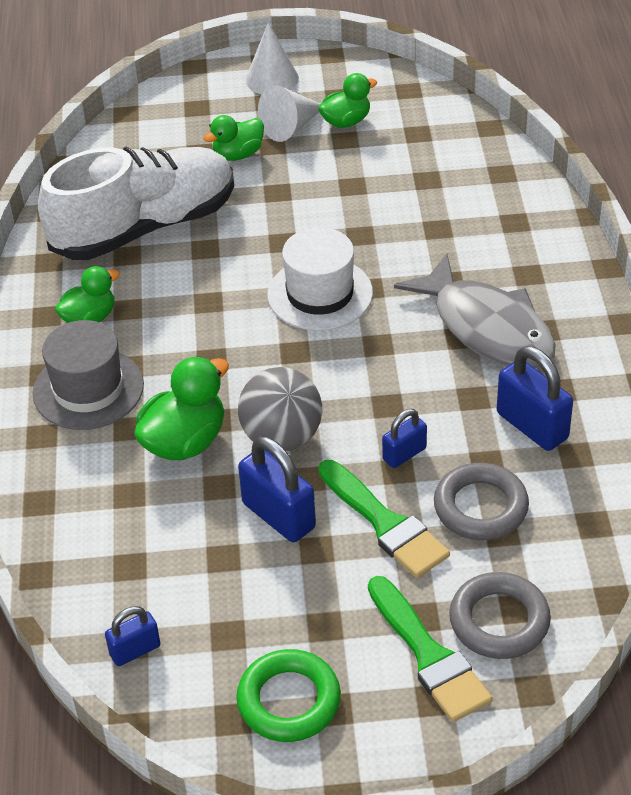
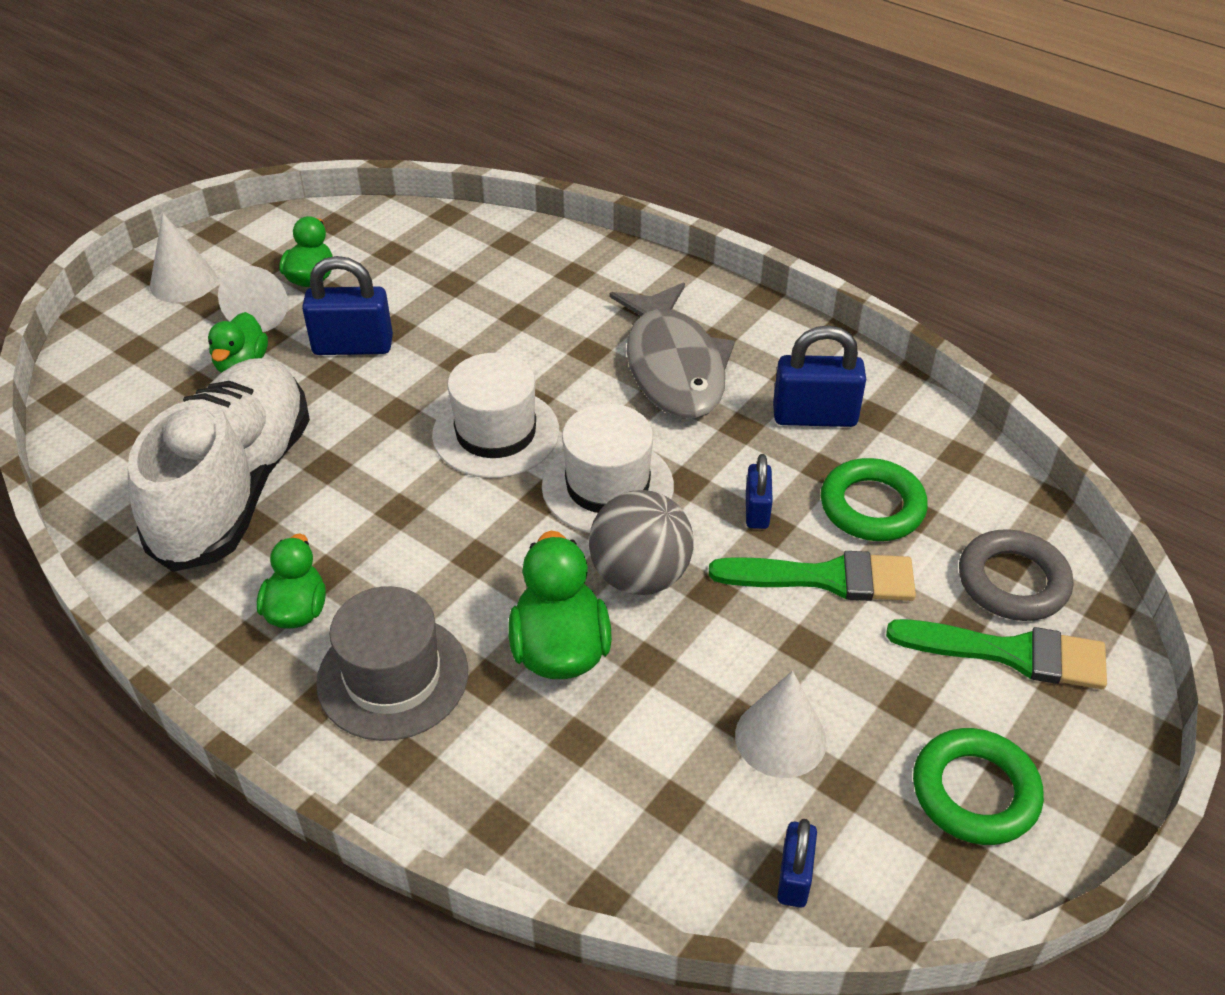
camera: 50 degrees left, 0 degrees up
blue padlock [238,436,316,542] -> blue padlock moved to [302,256,393,355]
grey fish [394,253,556,369] -> grey fish turned 75 degrees clockwise [609,283,735,419]
grey ring [434,463,529,540] -> green ring [821,458,928,541]
none -> white hat [542,403,674,533]
none -> white cone [735,671,827,778]

